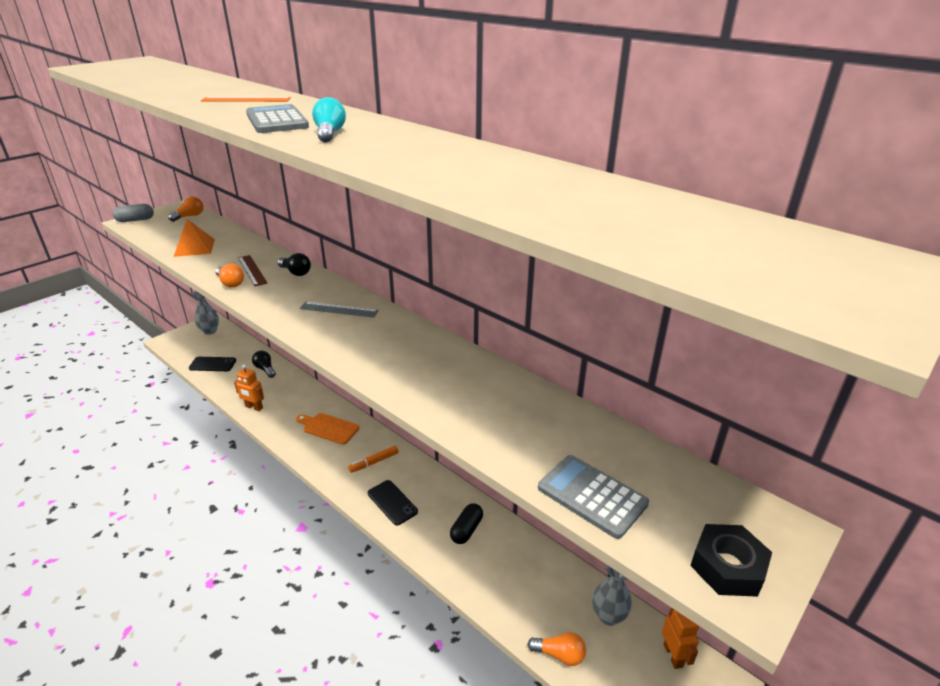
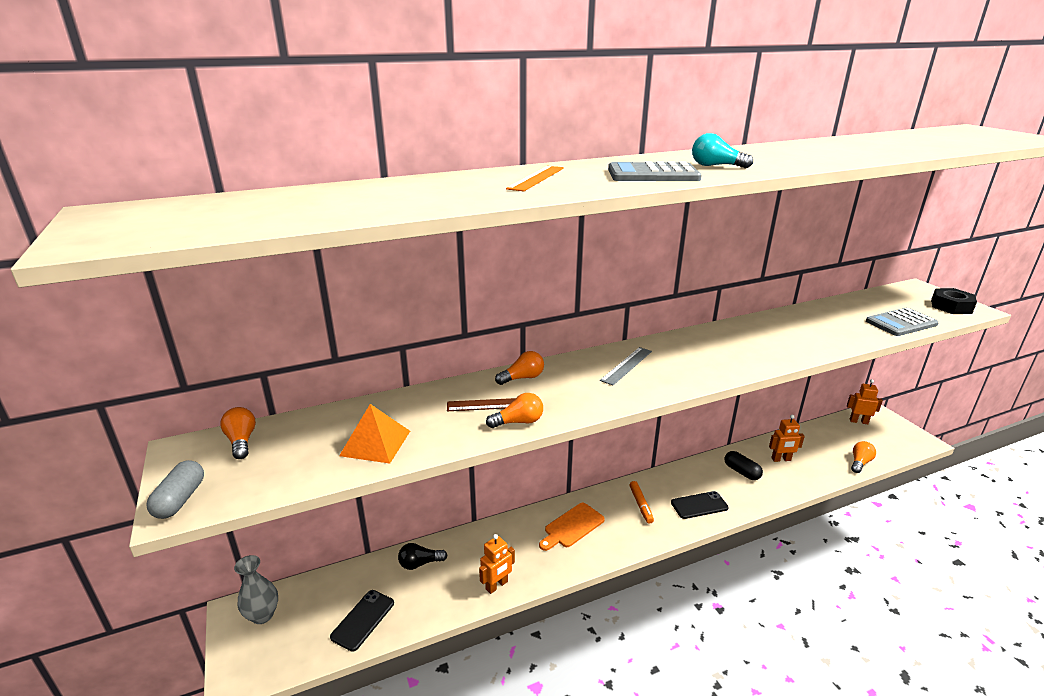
camera: 65 degrees left, 5 degrees down
black light bulb [277,253,311,276] -> orange light bulb [495,351,544,385]
grey vase [592,565,632,626] -> none
none -> orange robot [769,415,805,462]

